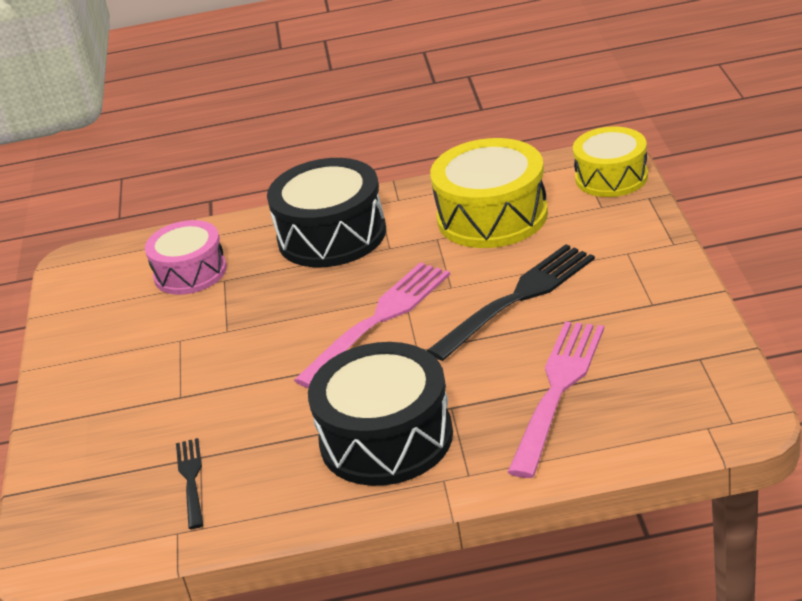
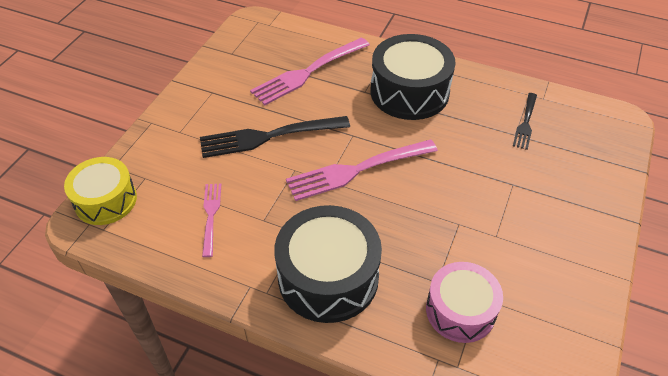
camera: 155 degrees left, 15 degrees up
yellow drum [430,138,548,248] -> pink fork [202,184,221,257]

